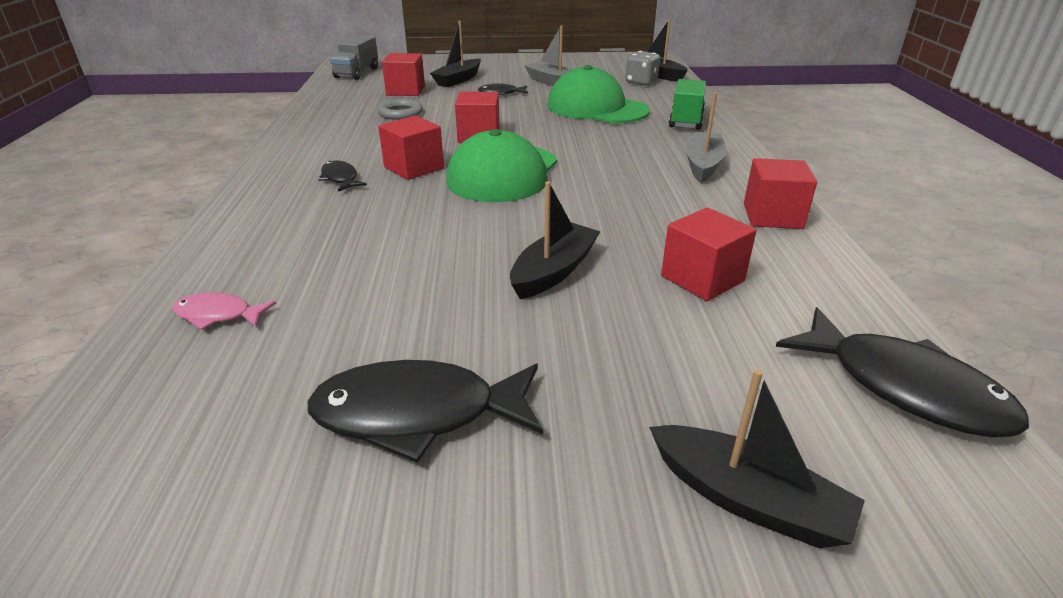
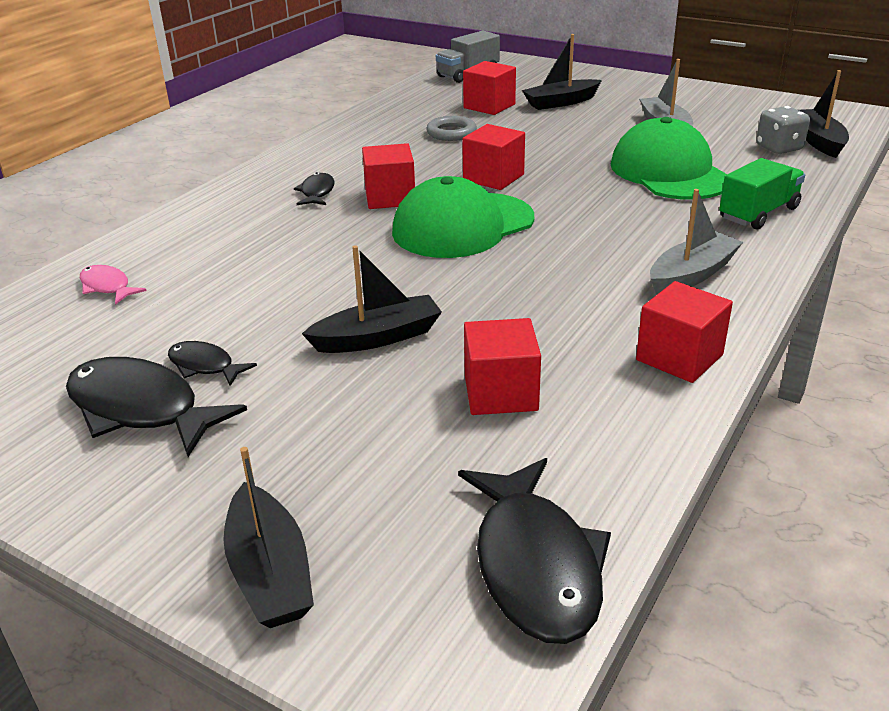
camera: 35 degrees right, 0 degrees up
black fish [478,83,528,95] -> black fish moved to [168,341,257,386]

